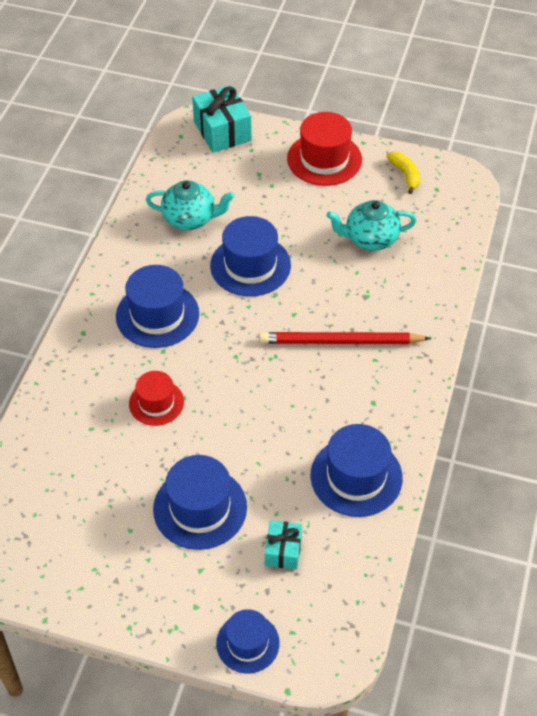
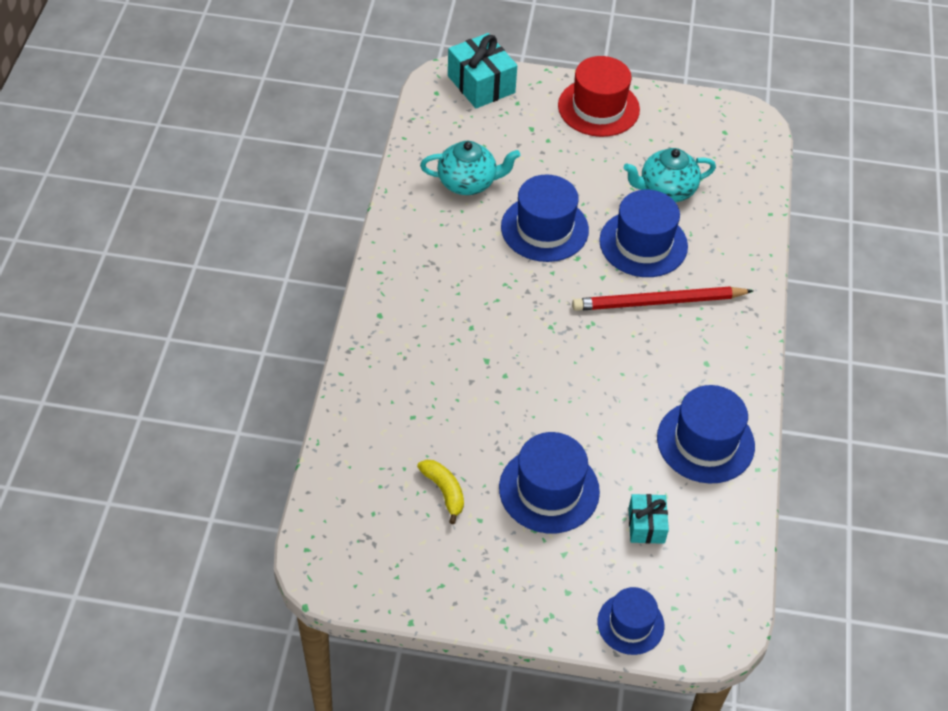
camera: 10 degrees left, 0 degrees up
blue hat [116,265,199,348] -> blue hat moved to [599,190,688,277]
red hat [129,371,184,426] -> none
yellow banana [386,151,420,194] -> yellow banana moved to [417,460,464,524]

